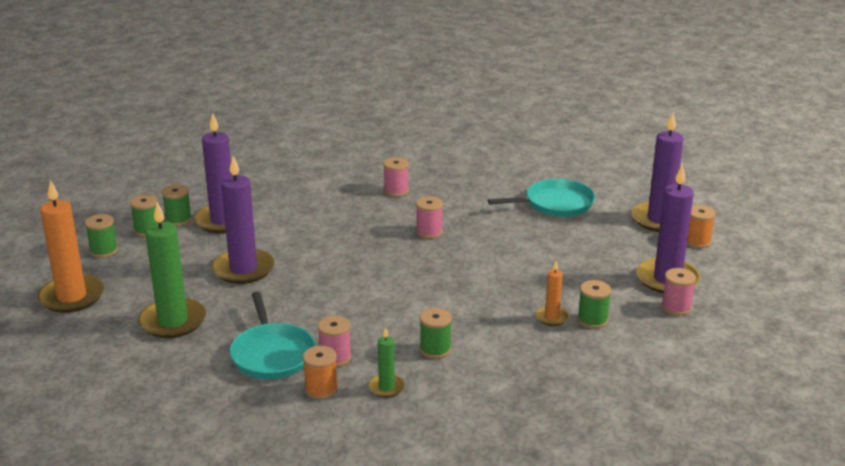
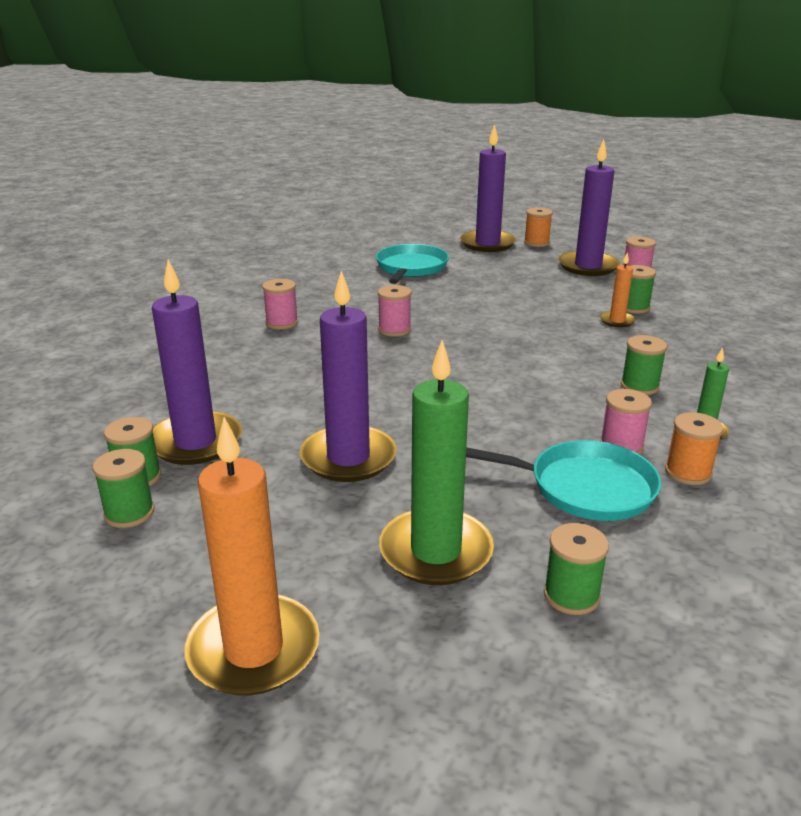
camera: 60 degrees left, 0 degrees up
green spool [85,214,118,258] -> green spool moved to [544,523,609,615]

